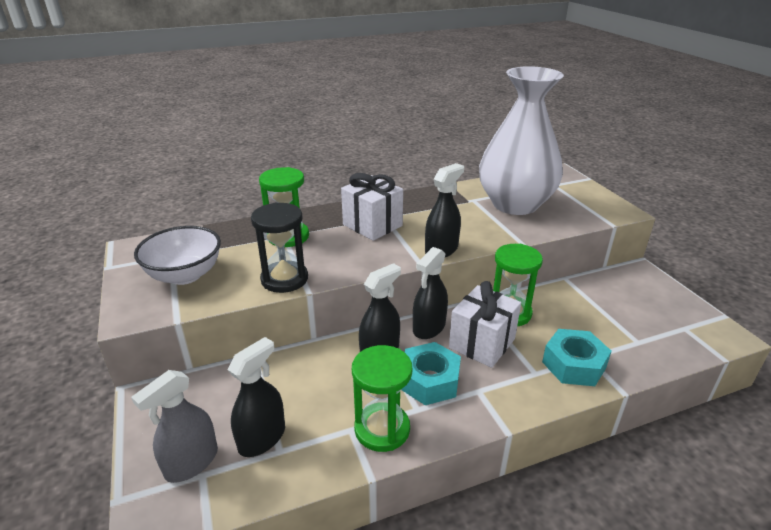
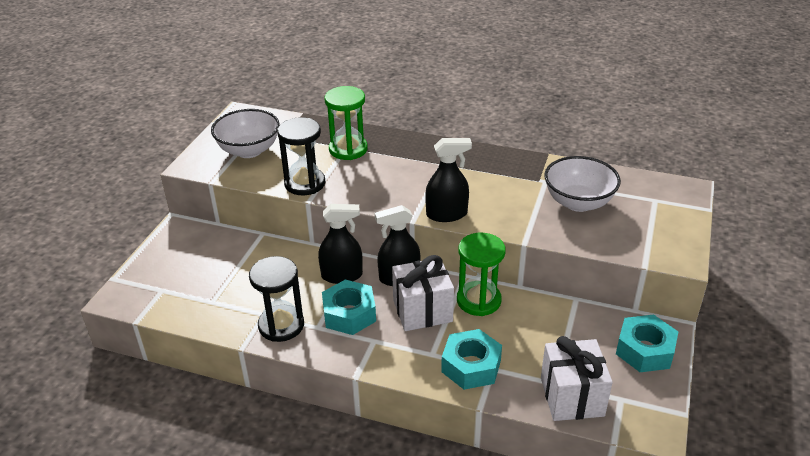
camera: 40 degrees right, 5 degrees up
grey spray bottle [131,370,218,483] -> none
black spray bottle [227,337,285,457] -> none
white gift [341,173,403,241] -> white gift moved to [541,336,613,421]
green hourglass [352,345,412,452] -> black hourglass [249,256,304,342]
white vase [479,66,564,215] -> white bowl [544,156,621,212]
none -> turquoise nut [616,315,678,372]

